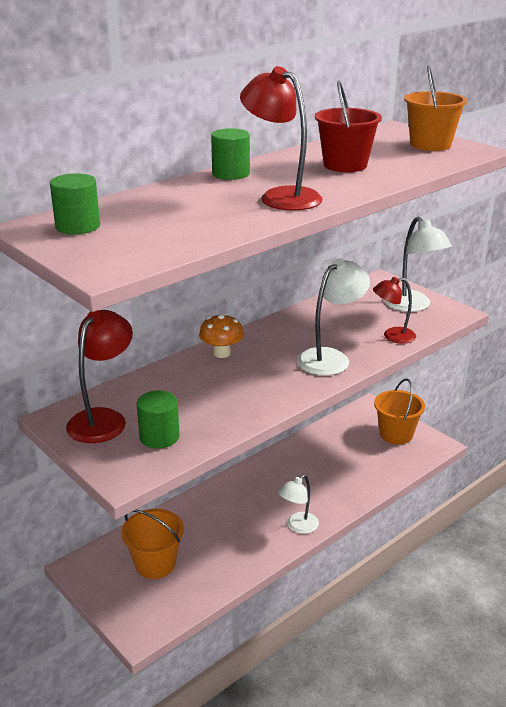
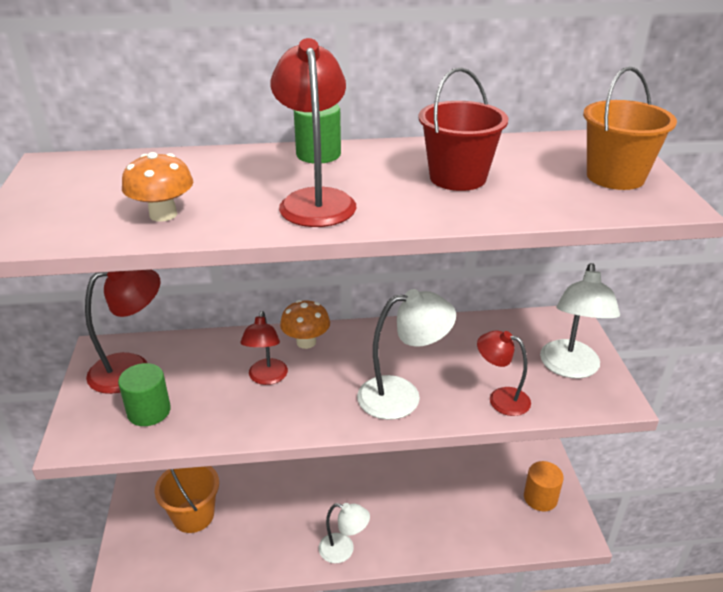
camera: 35 degrees right, 5 degrees up
green cylinder [50,173,100,234] -> none
white lamp [278,475,319,534] -> white lamp turned 150 degrees counterclockwise [319,503,370,563]
orange bucket [374,378,425,445] -> orange cylinder [524,461,564,511]
none -> orange mushroom [122,152,193,222]
none -> red lamp [240,311,288,385]

